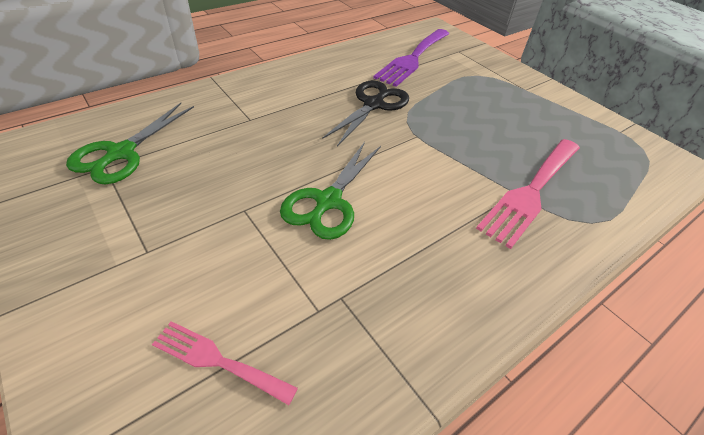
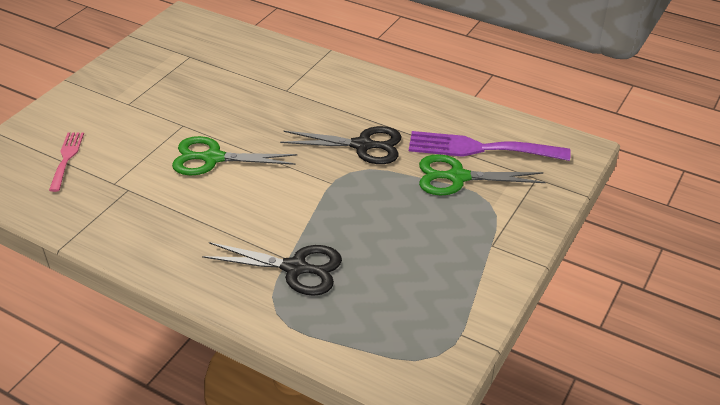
camera: 70 degrees right, 5 degrees down
green scissors [66,103,194,184] -> green scissors moved to [419,154,546,195]
pink fork [476,139,580,249] -> black scissors [202,242,342,296]

